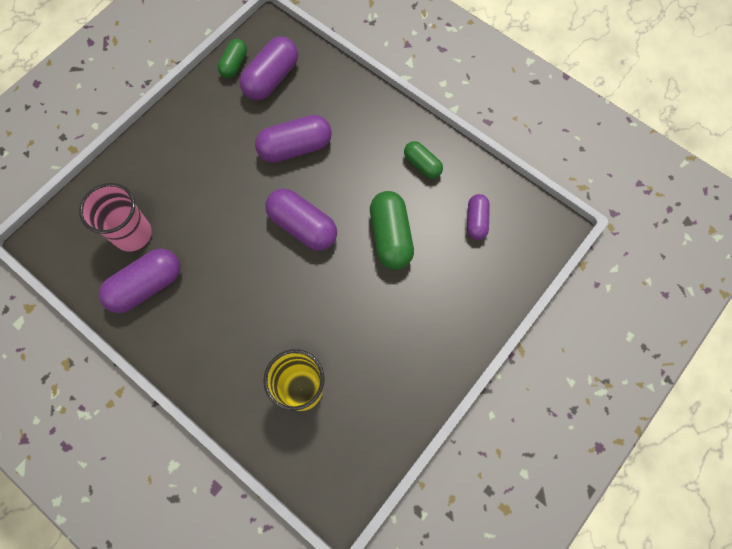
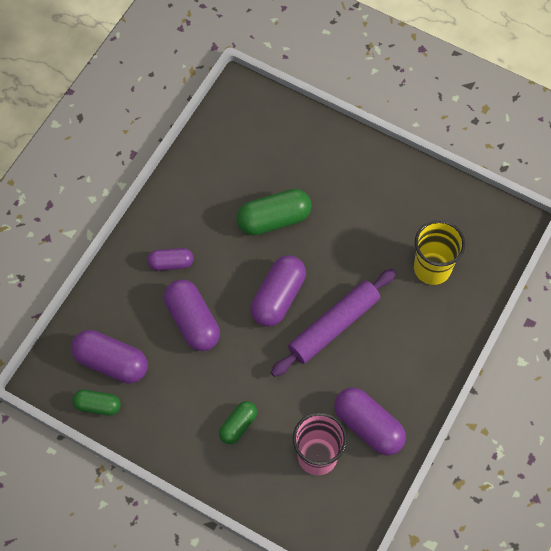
camera: 100 degrees left, 5 degrees down
green capsule [404,141,443,179] -> green capsule moved to [219,401,257,444]
purple capsule [467,194,490,240] -> purple capsule moved to [147,248,194,271]
none -> purple rolling pin [271,269,396,377]

